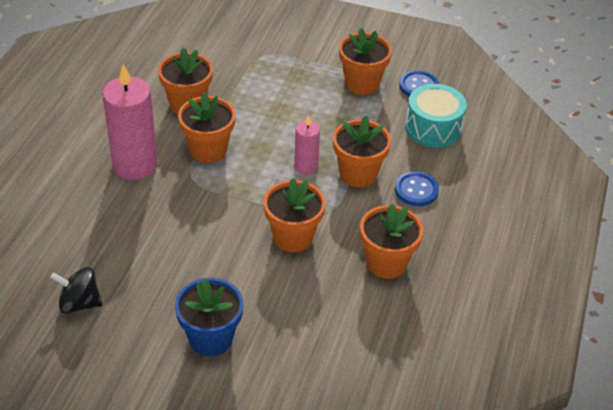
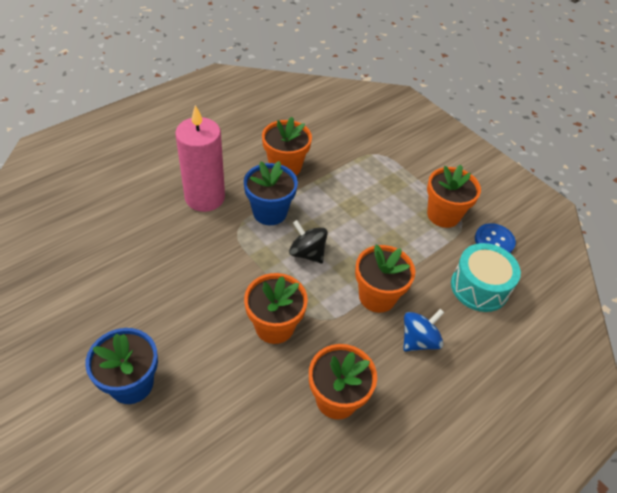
camera: 30 degrees right, 5 degrees up
black spinning top [50,267,103,314] -> black spinning top moved to [289,220,328,264]
orange flower pot [178,92,235,163] -> blue flower pot [244,161,298,225]
pink candle [294,115,320,174] -> none
blue button [395,171,439,206] -> blue spinning top [403,309,444,351]

